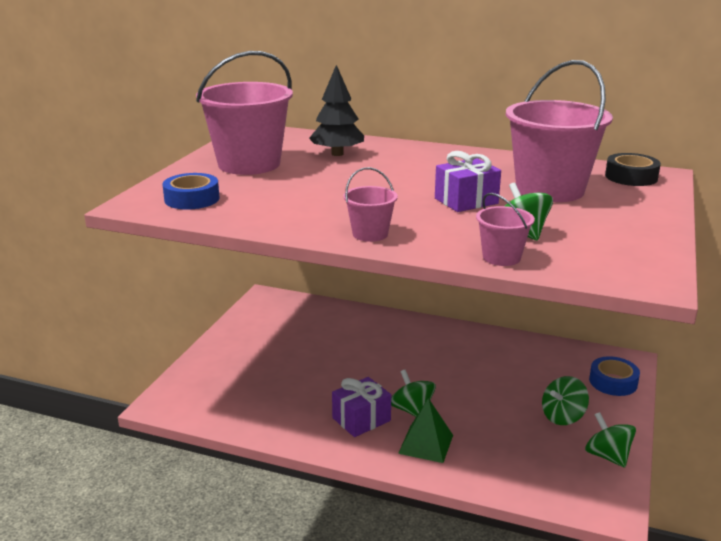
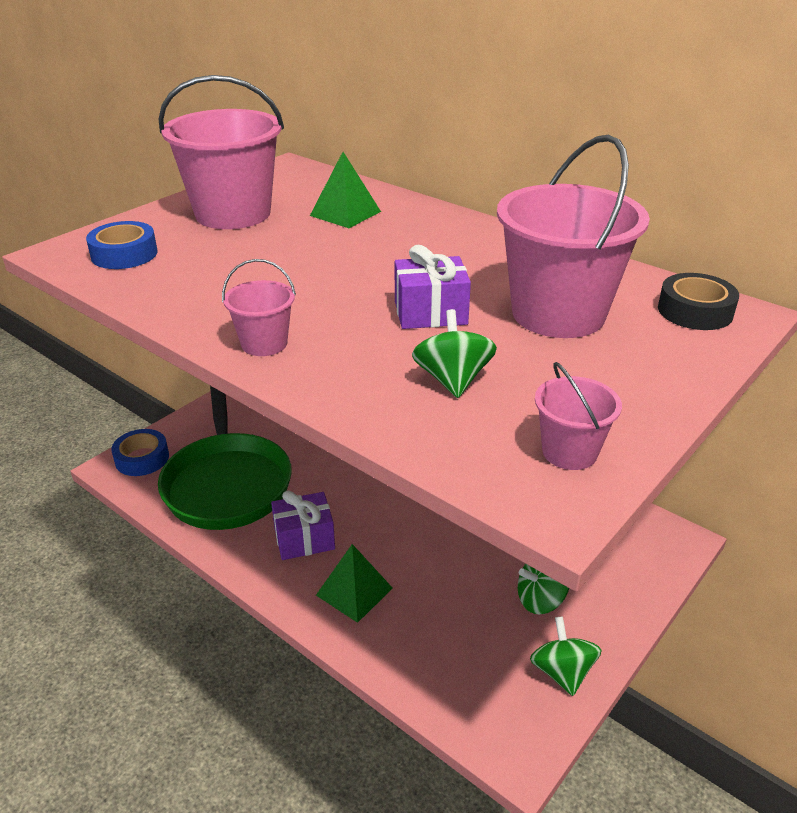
camera: 20 degrees right, 10 degrees up
black tree [309,65,364,156] -> green pyramid [310,152,381,228]
green spinning top [391,370,436,417] -> none
pink bucket [476,193,535,266] -> pink bucket moved to [535,362,622,470]
blue tape [589,356,640,396] -> blue tape moved to [111,429,169,476]
none -> green pan [158,386,292,530]

